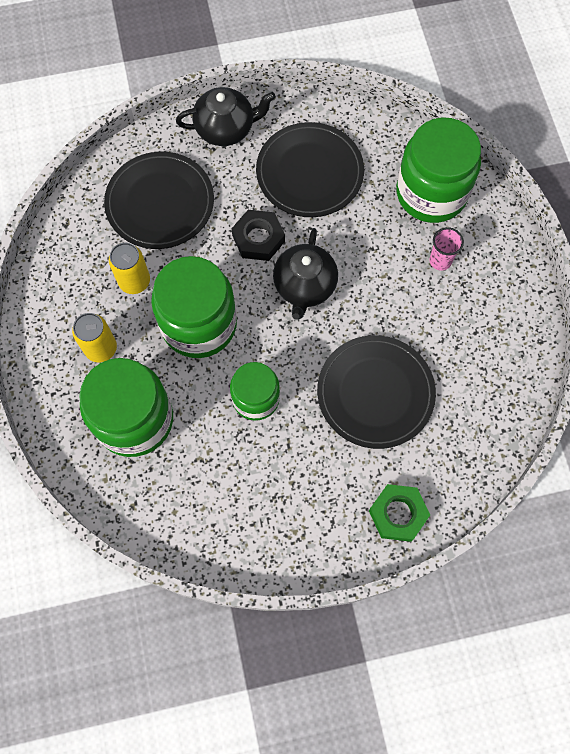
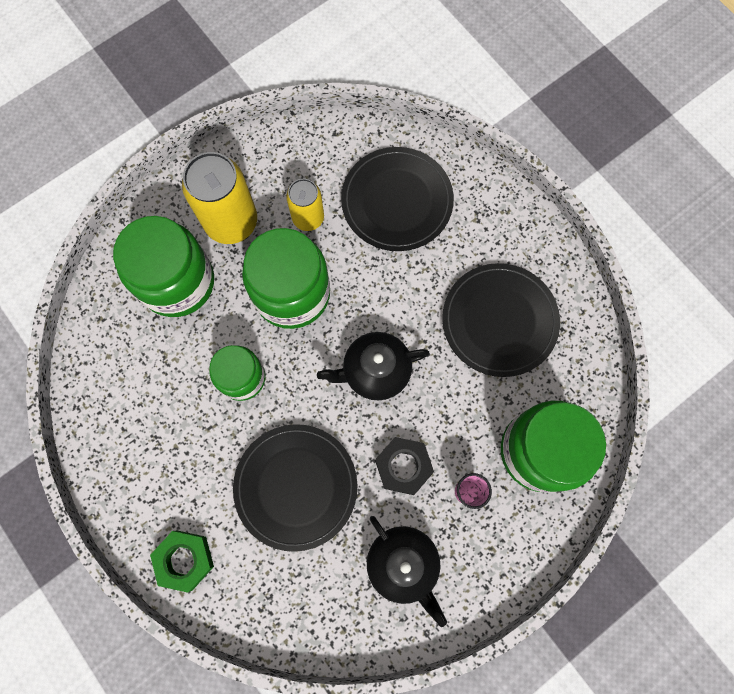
camera: 65 degrees right, 5 degrees up
yellow can [72,313,117,362] -> yellow can [182,152,257,244], size x1.69
black teapot [176,87,276,146] -> black teapot moved to [367,516,447,627]
black nut [232,210,285,261] -> black nut moved to [375,437,434,495]

